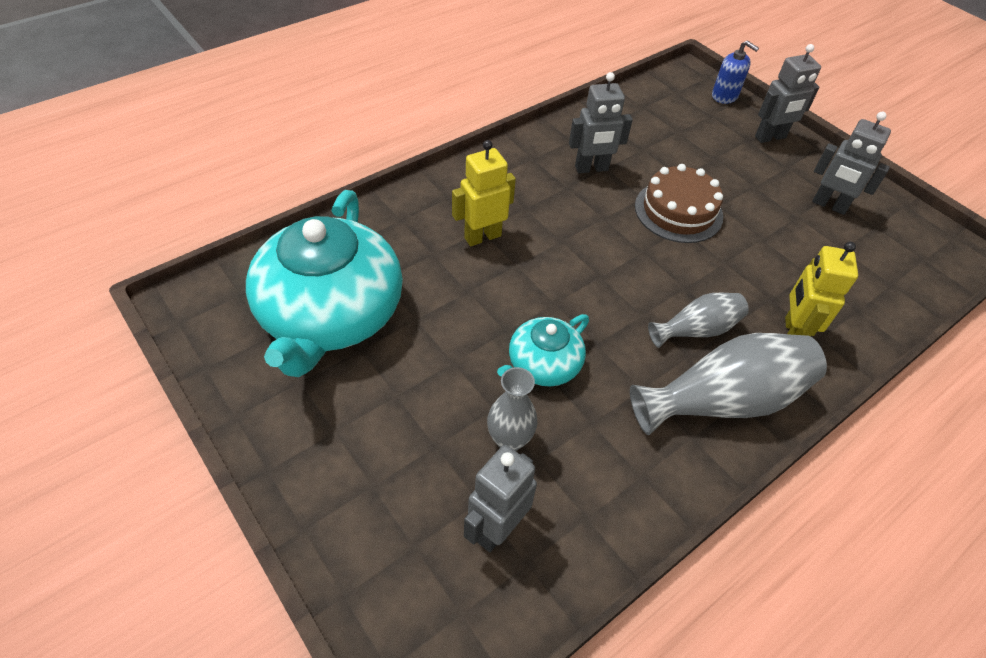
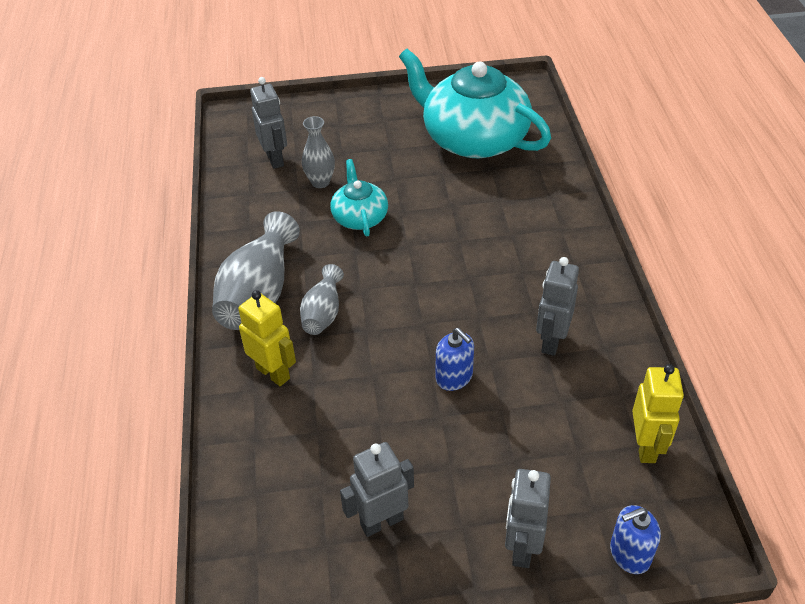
camera: 125 degrees right, 5 degrees down
yellow robot [452,140,516,246] -> yellow robot moved to [632,364,684,463]
brown cake [635,164,723,243] -> blue soap dispenser [436,328,474,391]

